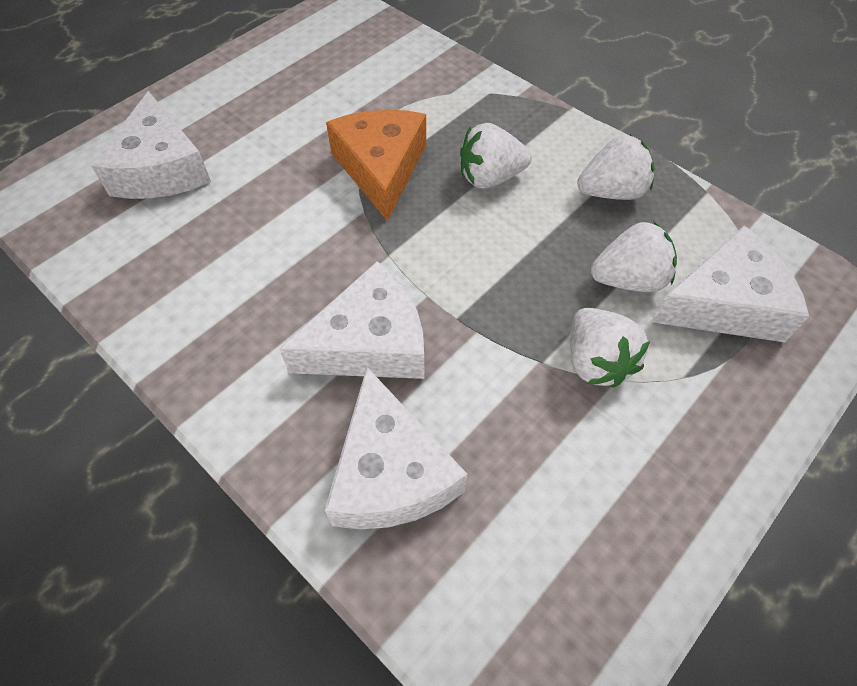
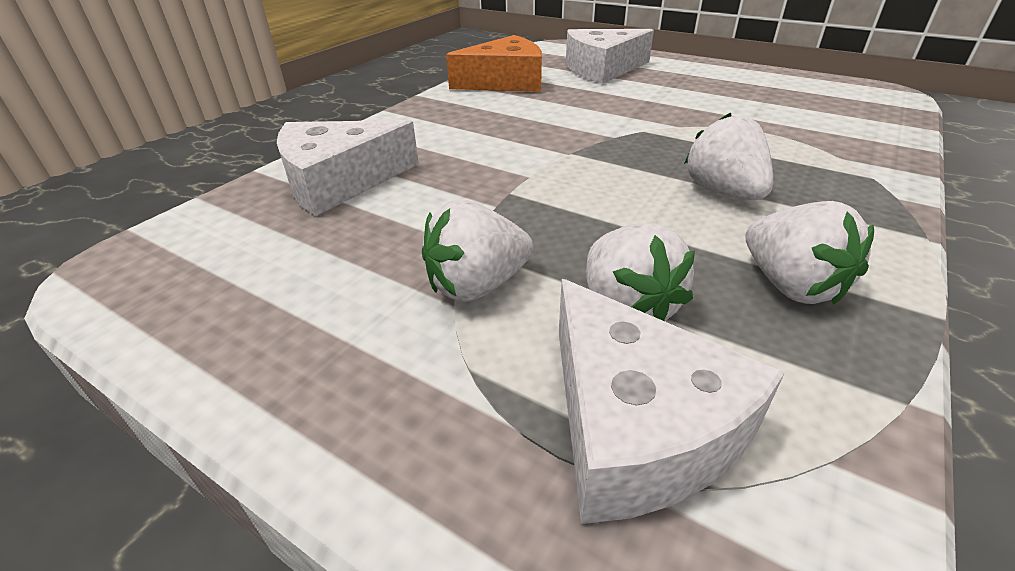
camera: 80 degrees right, 20 degrees down
white cheese [279,261,425,379] -> none
orange cheese [326,110,426,222] -> orange cheese moved to [446,35,542,92]

